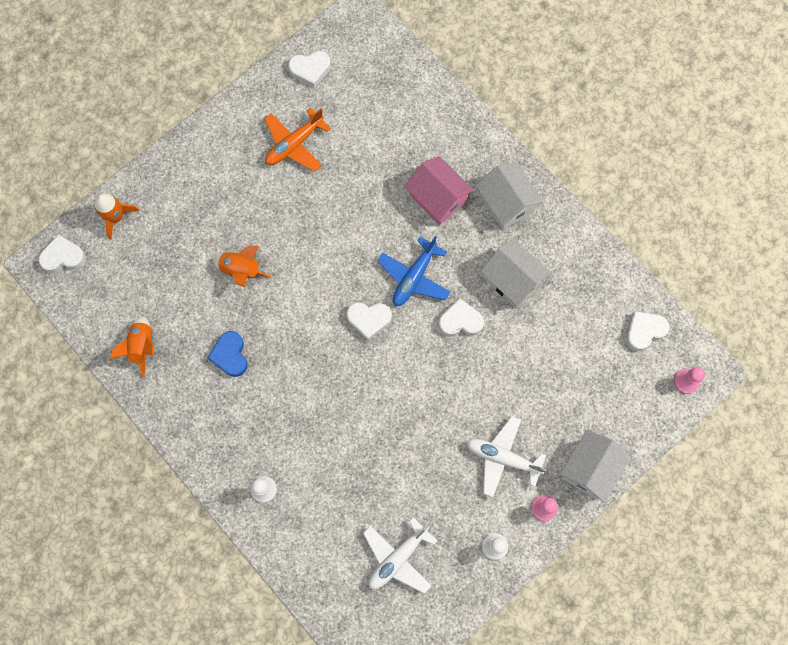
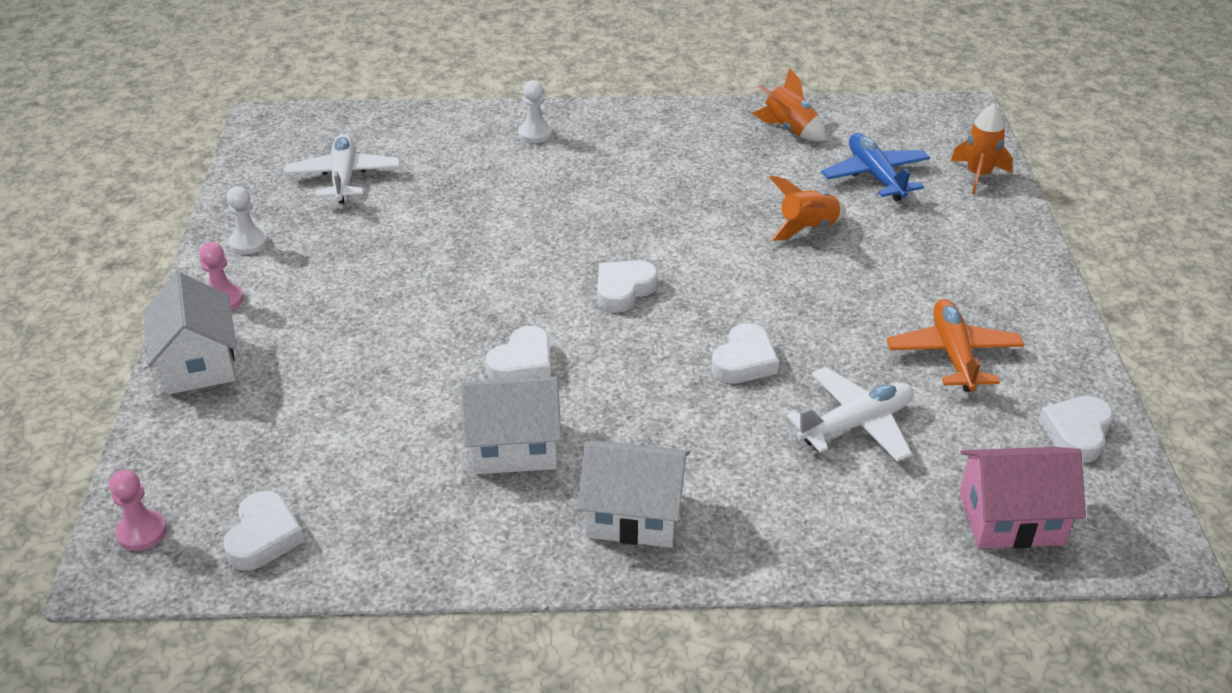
camera: 130 degrees right, 35 degrees down
white heart [38,234,86,273] -> white heart moved to [711,323,779,384]
blue heart [208,331,248,377] -> none
blue plane [377,236,450,306] -> blue plane moved to [821,133,930,201]
pink house [405,156,474,225] -> pink house moved to [959,447,1086,549]
white plane [467,416,547,497] -> white plane moved to [787,367,914,462]

